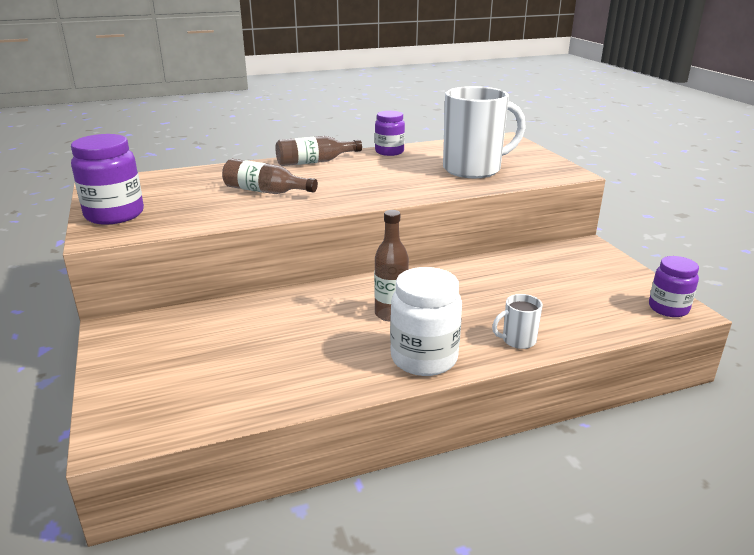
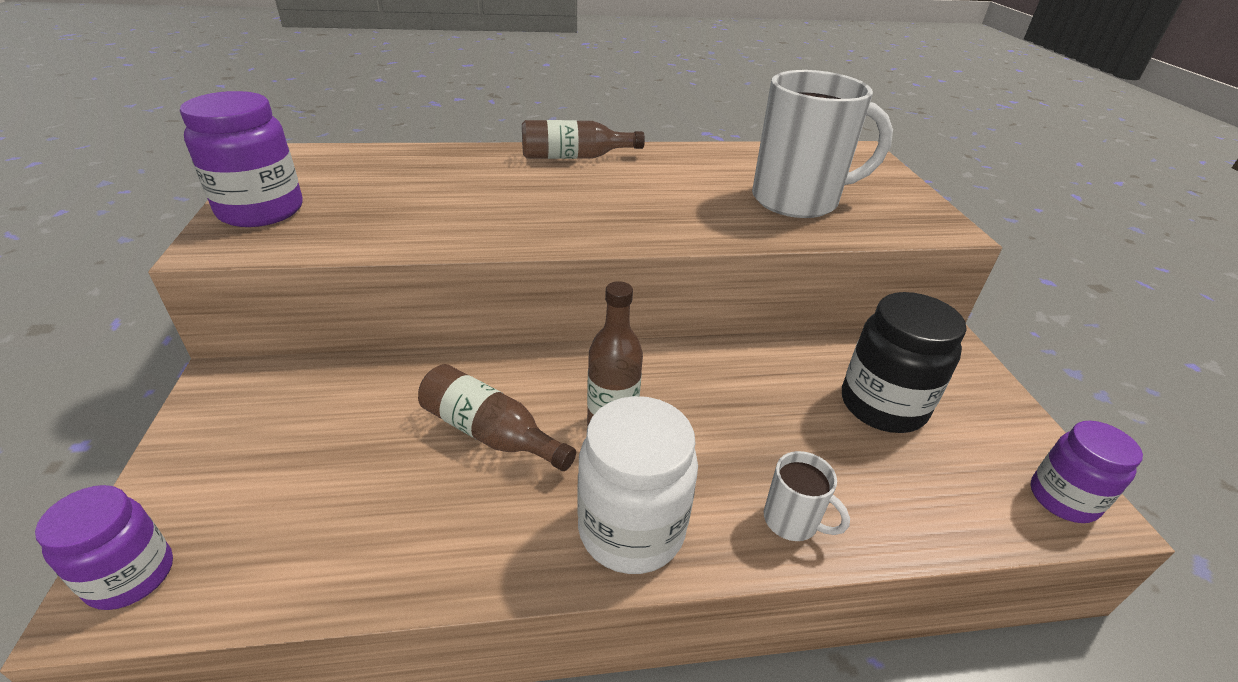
camera: 10 degrees right, 10 degrees up
brown bottle [222,159,318,194] -> brown bottle moved to [418,364,576,471]
purple jar [375,111,405,156] -> purple jar moved to [35,485,173,610]
white mug [492,294,543,349] -> white mug turned 135 degrees counterclockwise [764,451,850,541]
none -> black jar [842,292,967,433]

